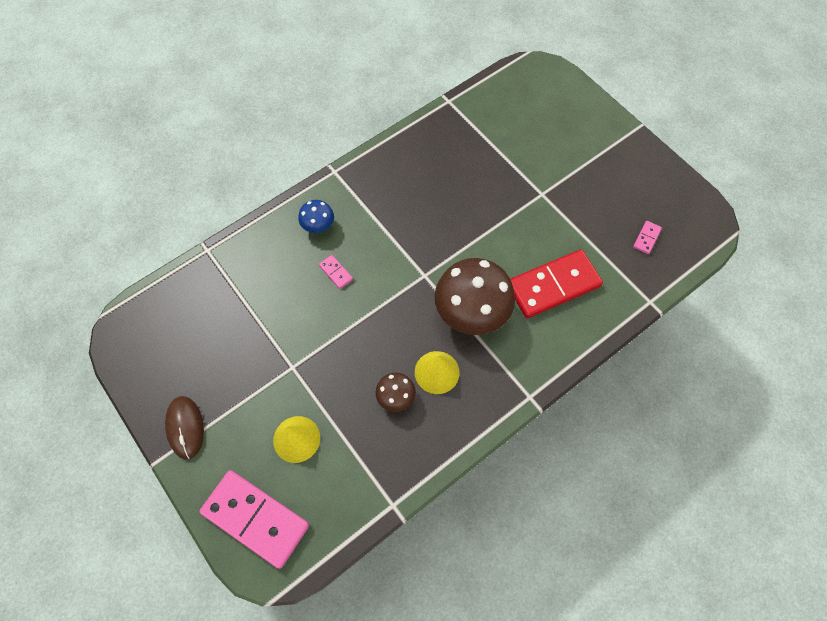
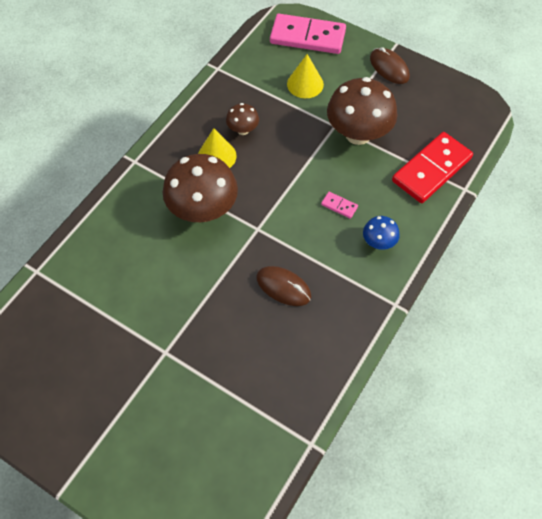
camera: 160 degrees right, 5 degrees down
red domino [510,249,603,318] -> red domino moved to [392,132,473,203]
pink domino [633,221,662,254] -> none
none -> brown mouse [256,266,311,306]
none -> brown mushroom [327,77,397,145]

